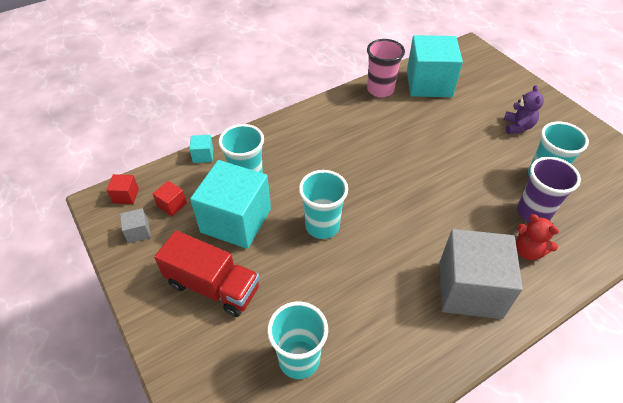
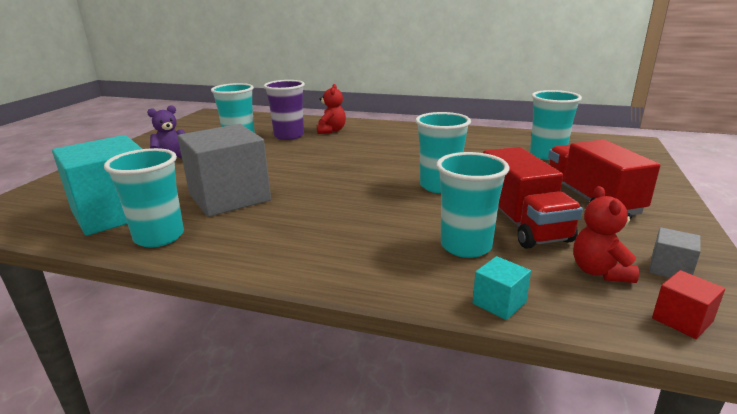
camera: 130 degrees left, 25 degrees down
red cube [152,181,187,216] -> red teddy bear [573,186,639,283]
turquoise cube [190,160,271,249] -> red truck [483,147,583,249]
pink cup [367,39,405,97] -> turquoise cup [104,148,184,247]
grey cube [440,229,523,319] -> grey cube moved to [178,124,271,217]

